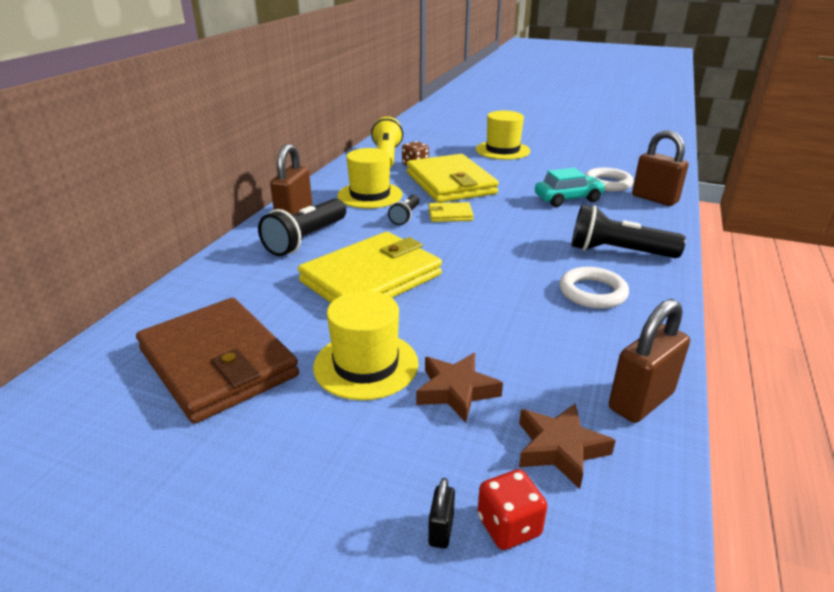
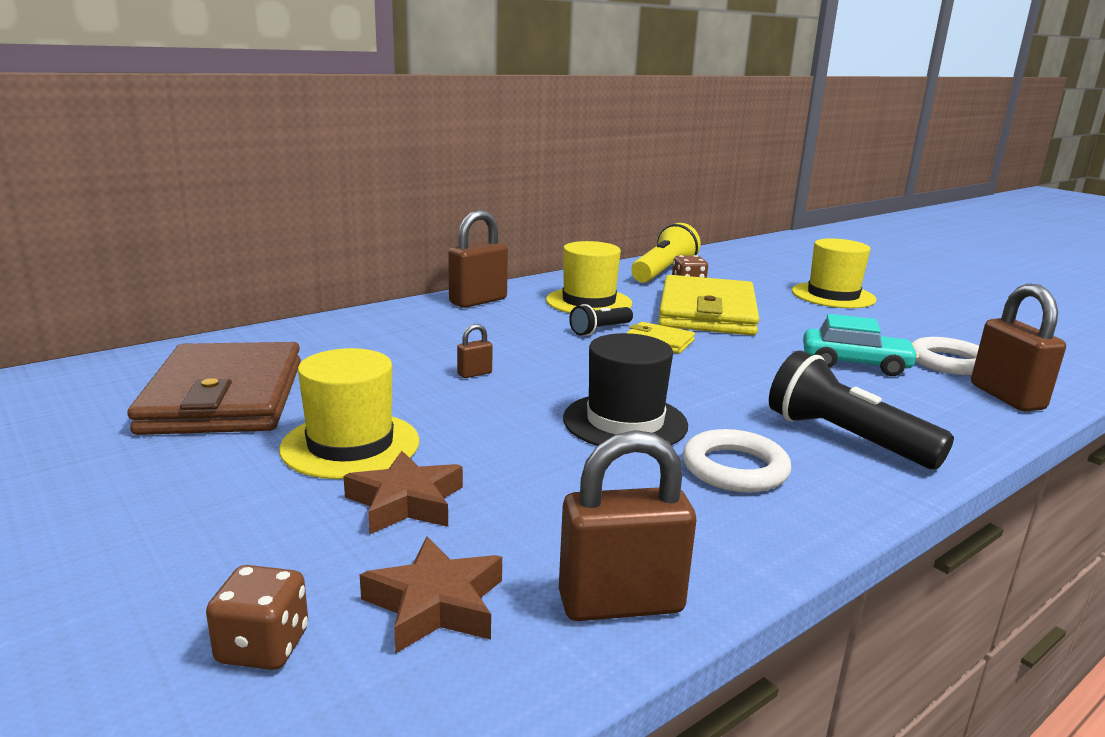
camera: 30 degrees right, 10 degrees down
black flashlight [258,199,346,256] -> none
yellow wallet [298,232,442,303] -> brown padlock [457,324,492,378]
black padlock [428,478,455,549] -> none
red dice [478,469,547,550] -> brown dice [206,565,308,670]
none -> black hat [563,333,688,446]

